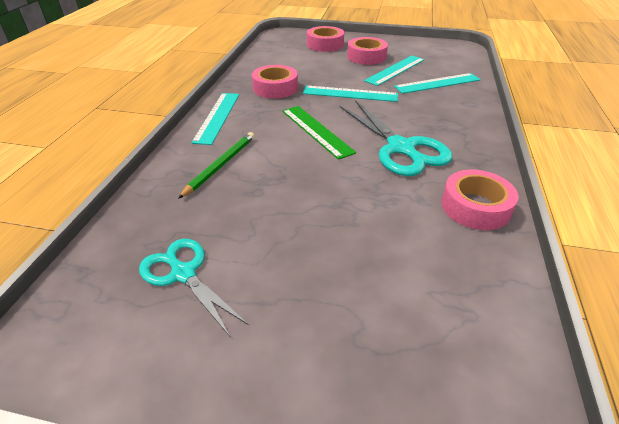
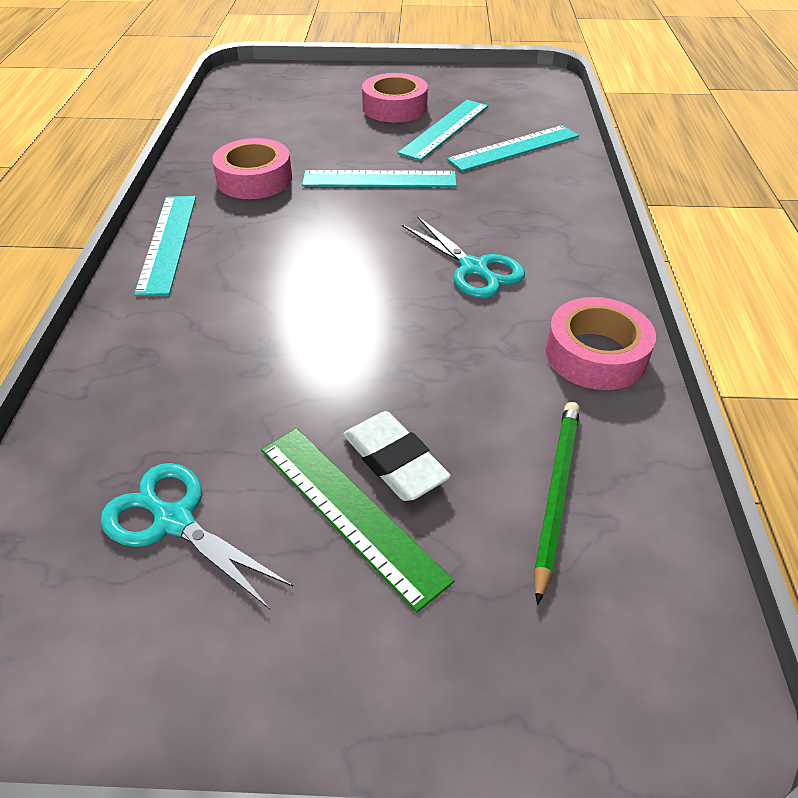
camera: 10 degrees left, 5 degrees up
green pencil [178,132,255,199] -> green pencil moved to [534,402,580,605]
green ruler [282,106,356,160] -> green ruler moved to [261,428,454,613]
pink tape [307,26,344,52] -> none
turquoise scissors [339,100,453,176] -> turquoise scissors [402,216,525,298], size x0.65
none -> white eraser [343,411,451,501]

